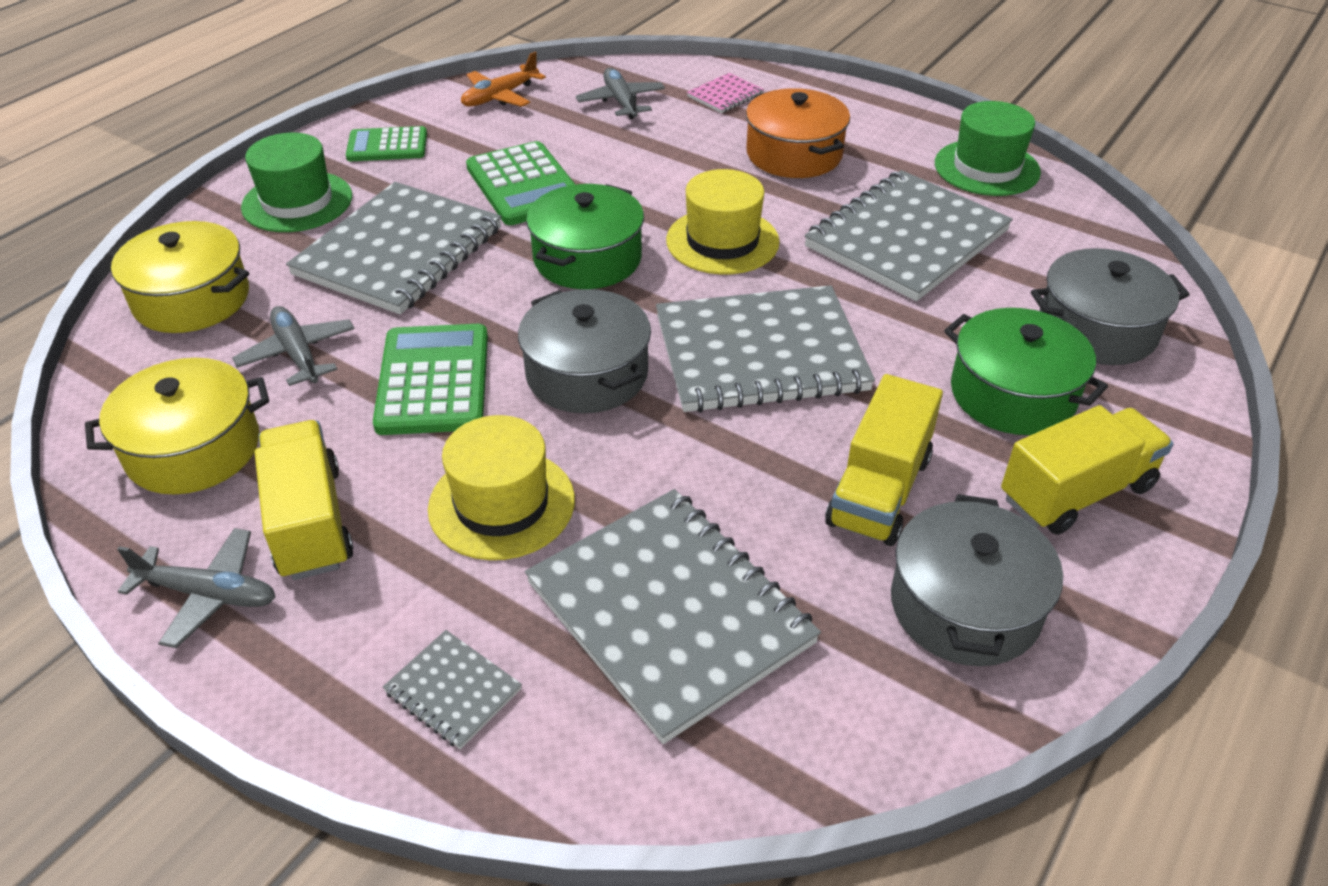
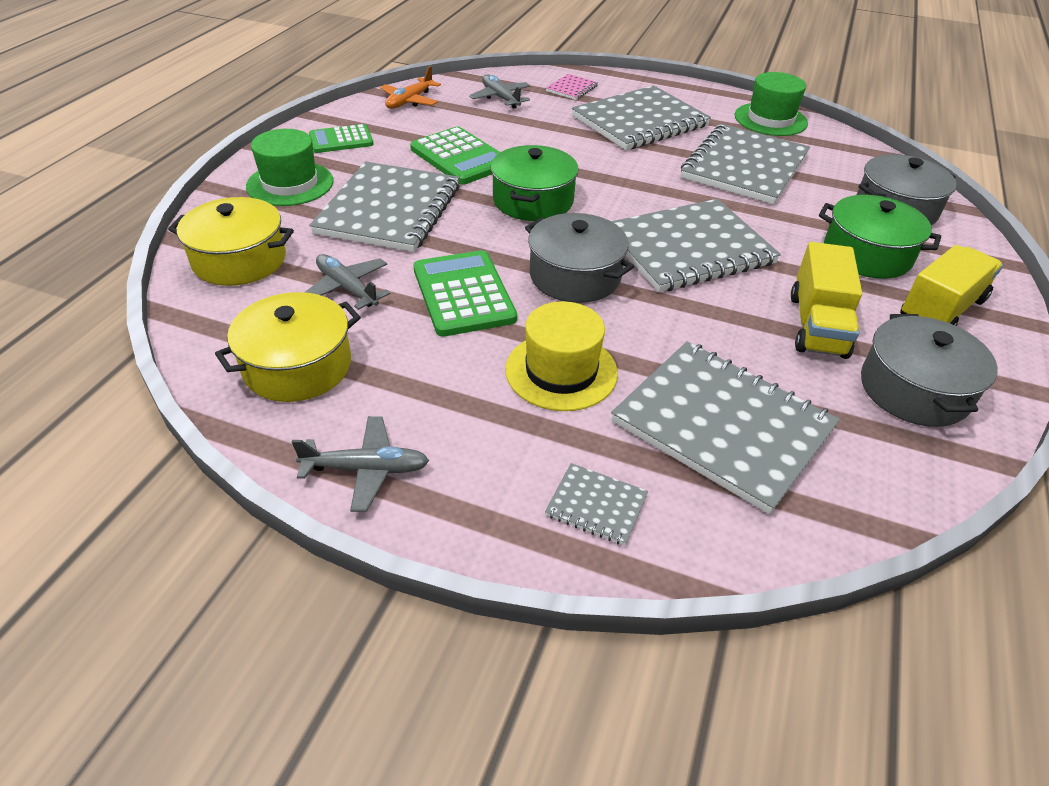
camera: 15 degrees left, 0 degrees up
yellow truck [255,420,354,580] -> none
yellow hat [666,169,780,275] -> none
orange pot [746,88,850,178] -> grey notebook [572,85,711,150]

